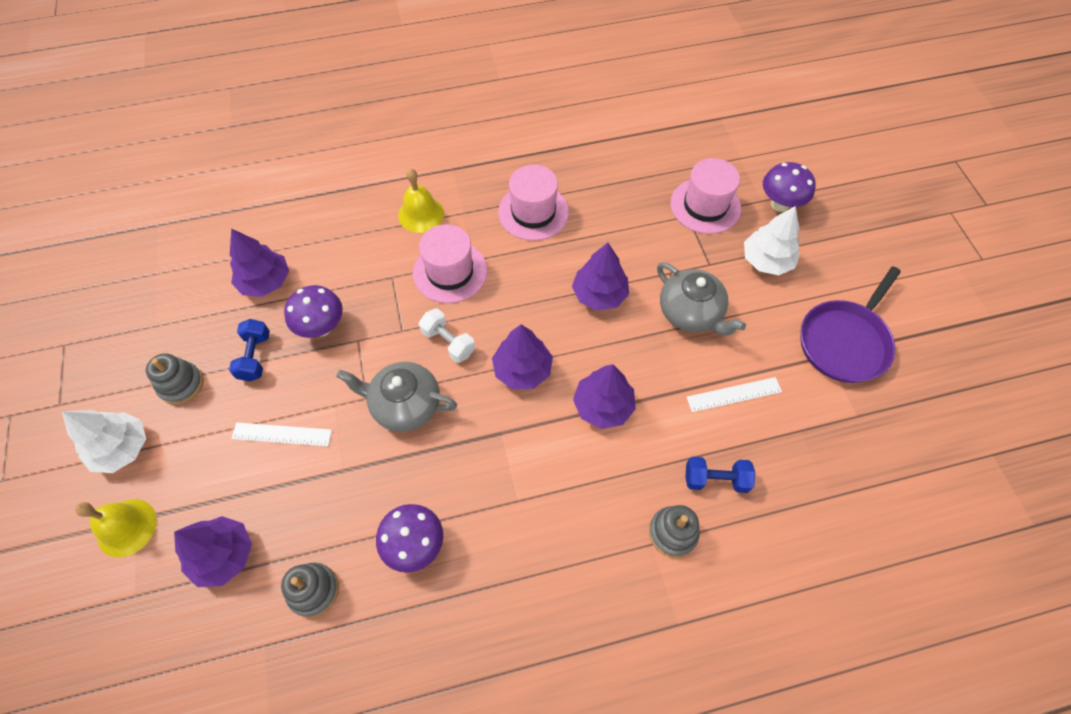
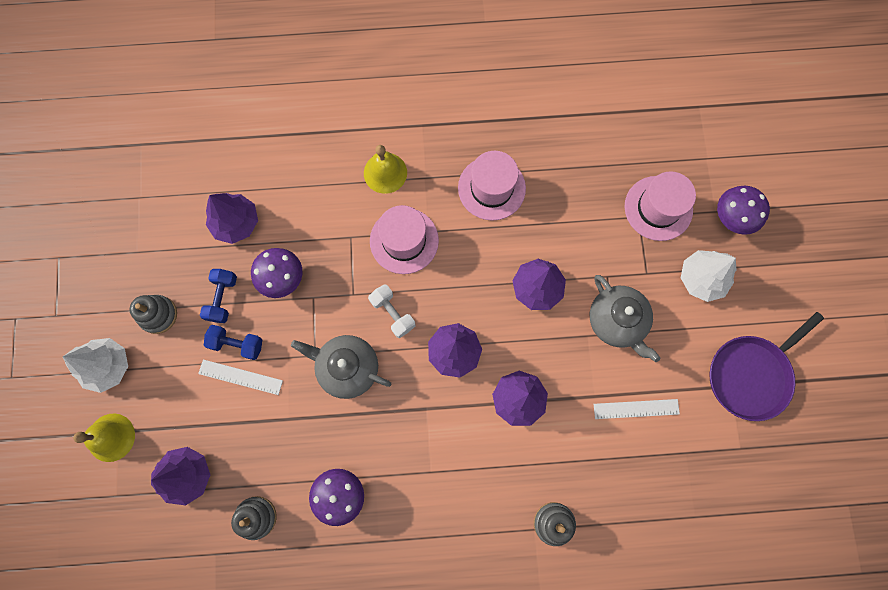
camera: 10 degrees right, 15 degrees up
blue dumbbell [685,457,755,493] -> blue dumbbell moved to [204,325,262,360]

